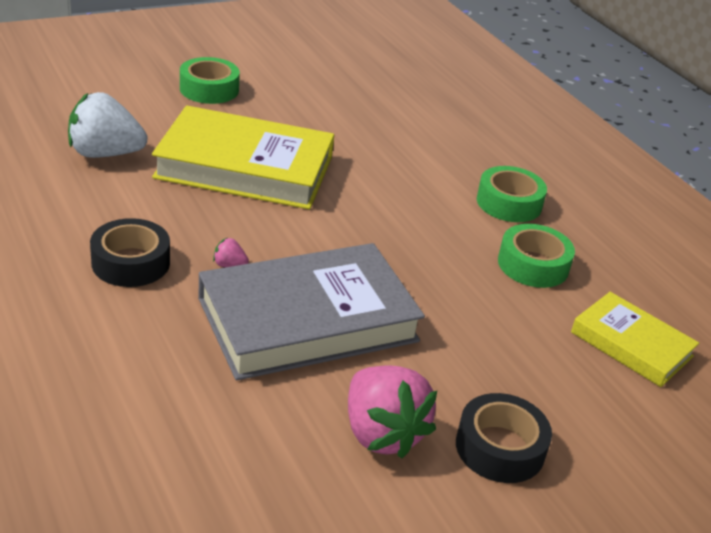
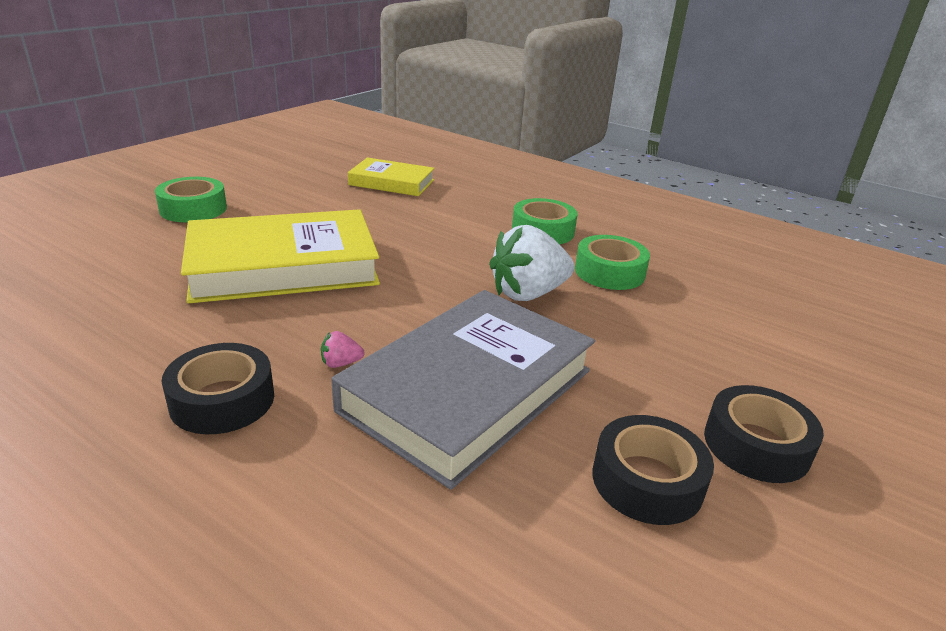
camera: 25 degrees left, 5 degrees down
white strawberry [68,92,148,158] -> white strawberry moved to [489,225,574,301]
pink strawberry [348,366,437,458] -> black tape [593,415,714,525]
yellow book [571,292,699,387] -> yellow book moved to [348,158,435,196]

